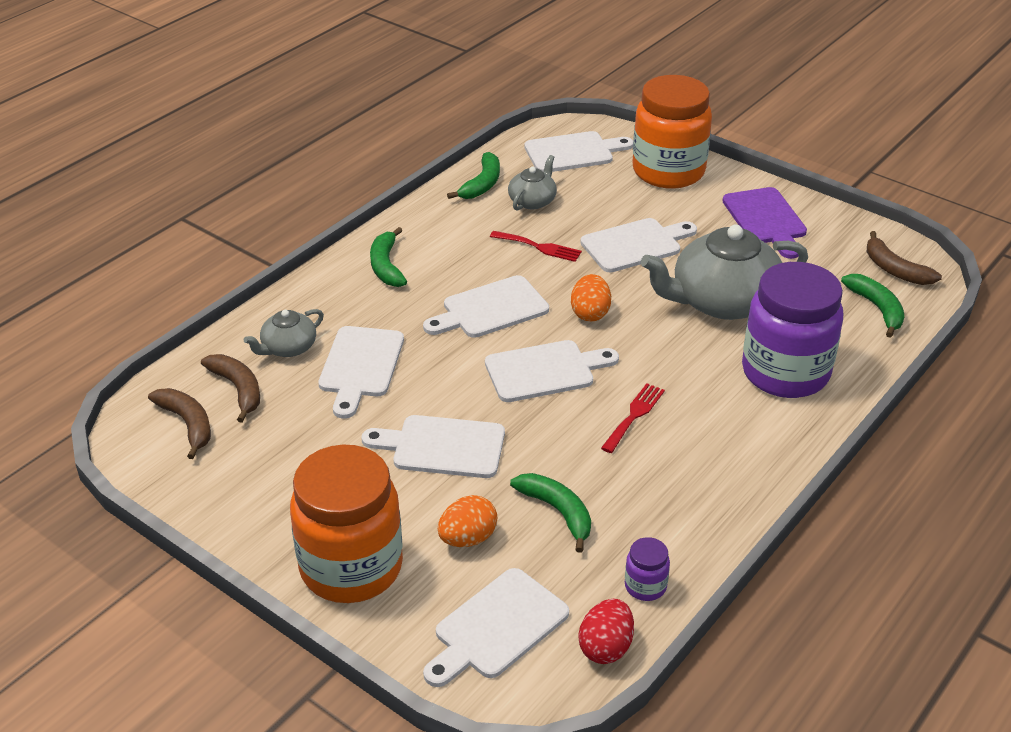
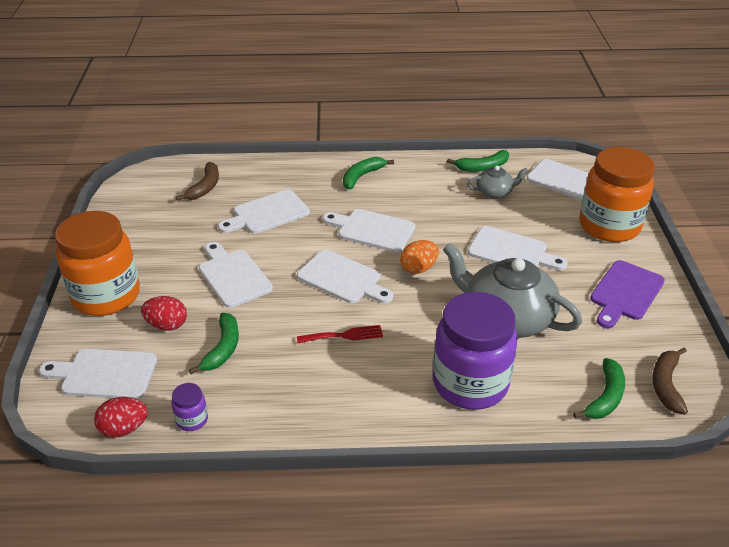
camera: 50 degrees right, 0 degrees up
brown banana [148,388,211,459] -> none
grey teapot [244,309,324,357] -> none
orange egg [438,495,498,547] -> red egg [141,296,187,331]
red fork [490,231,582,262] -> none

